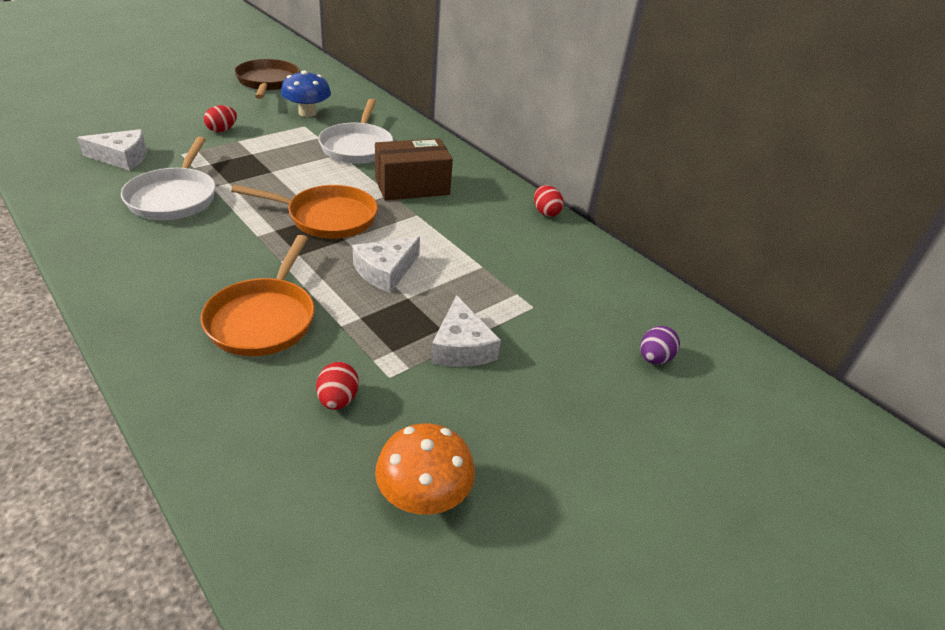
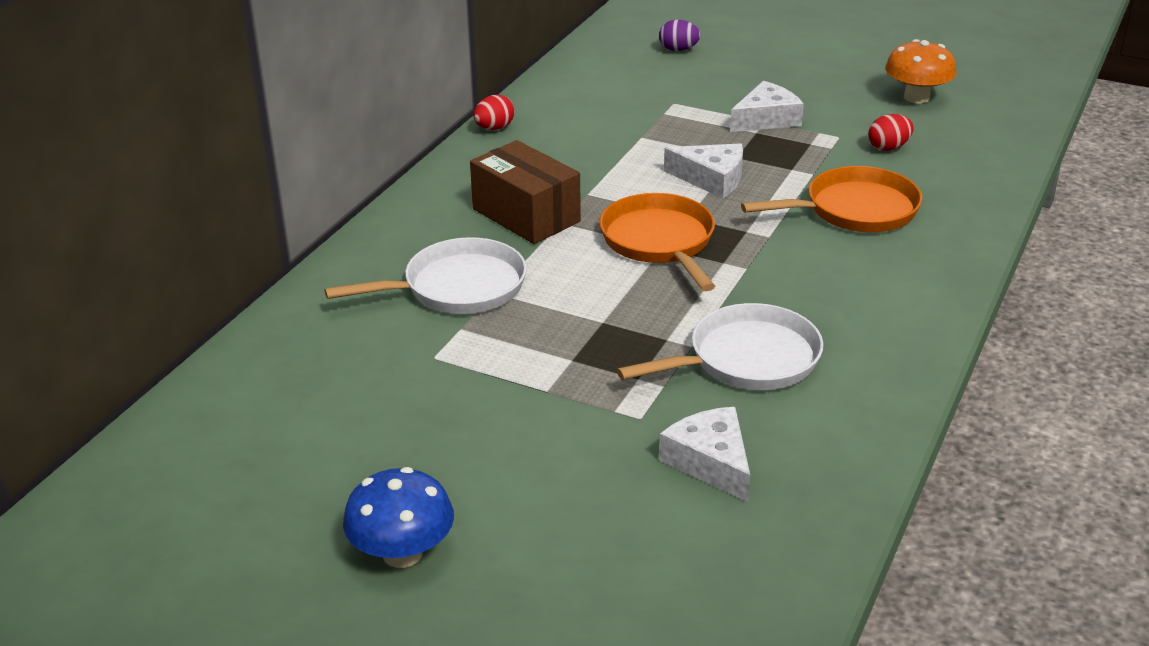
camera: 110 degrees left, 5 degrees down
red egg [204,105,237,132] -> none
brown pan [234,59,300,99] -> none
blue mushroom [281,70,331,117] -> blue mushroom moved to [343,467,454,568]

